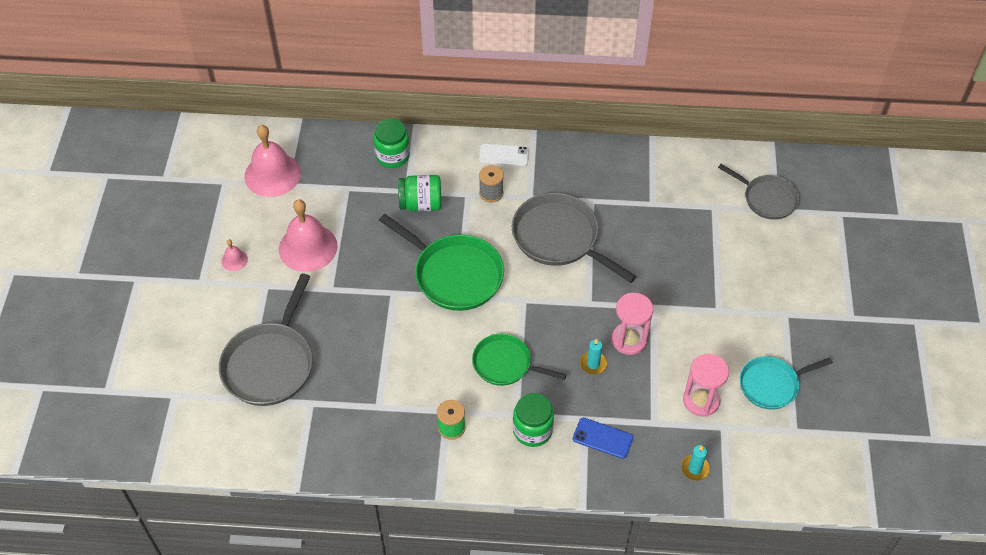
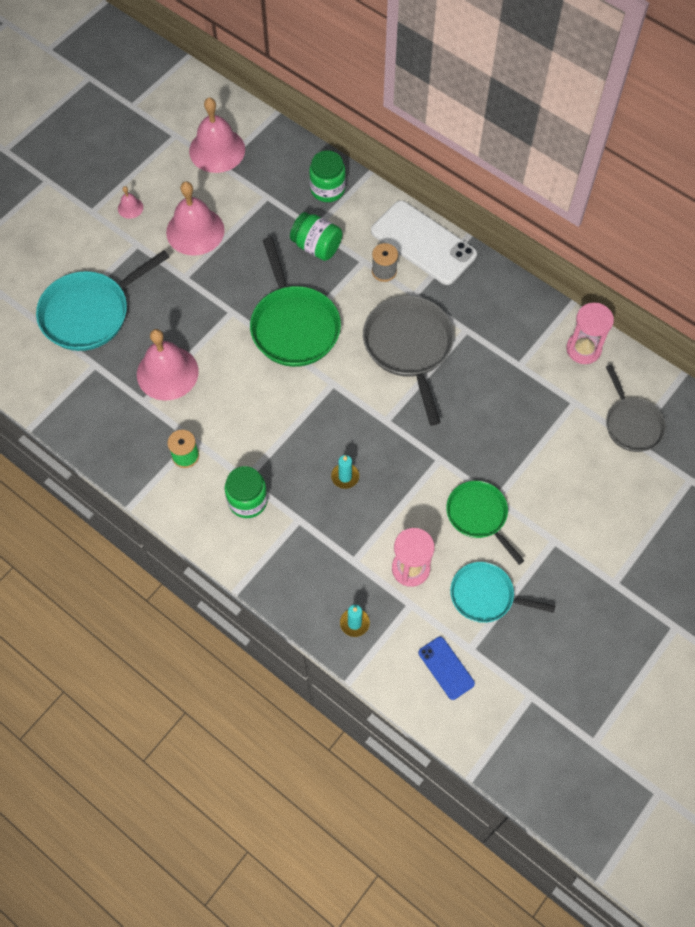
camera: 35 degrees right, 10 degrees up
grey pan [219,273,313,406] -> turquoise pan [36,250,170,351]
green pan [472,334,567,386] -> green pan moved to [446,481,524,565]
white phone [479,144,529,166] -> white phone [371,201,477,285], size x2.00
blue phone [573,418,633,459] -> blue phone moved to [418,637,475,700]
pink hourglass [612,293,653,355] -> pink hourglass moved to [566,303,614,364]
none -> pink bell [137,329,199,401]

